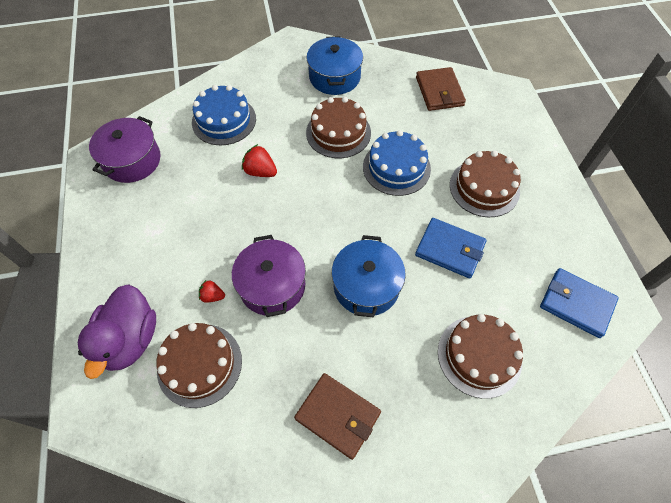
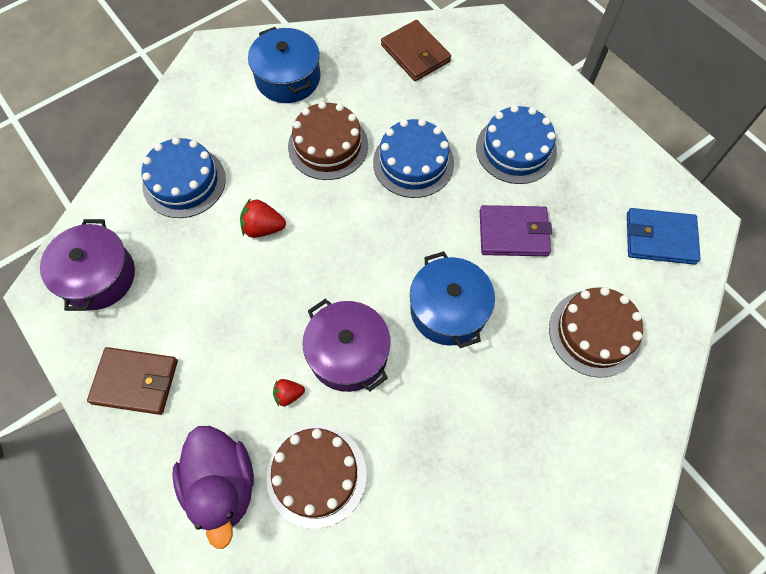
camera: 25 degrees left, 5 degrees up
brown wallet [294,373,381,460] -> brown wallet moved to [87,347,178,415]
blue wallet [415,218,486,278] -> purple wallet [480,205,552,256]
brown cake [450,150,521,217] -> blue cake [476,105,557,184]

